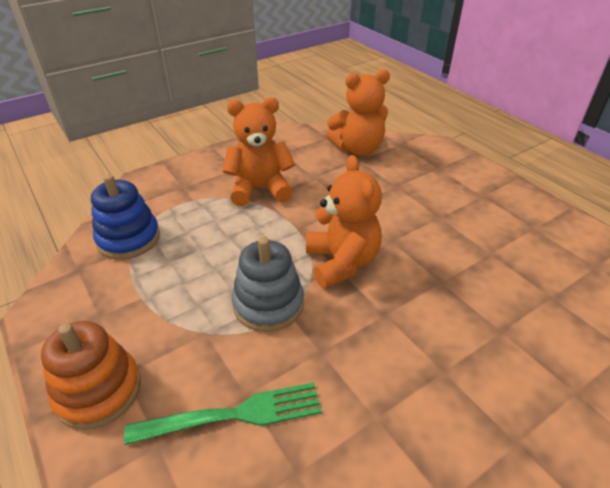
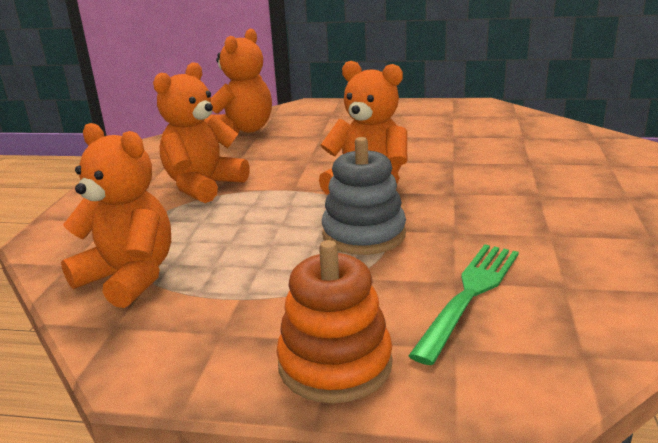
camera: 45 degrees left, 15 degrees down
blue stacking toy [91,174,160,260] -> orange teddy bear [61,123,171,308]

